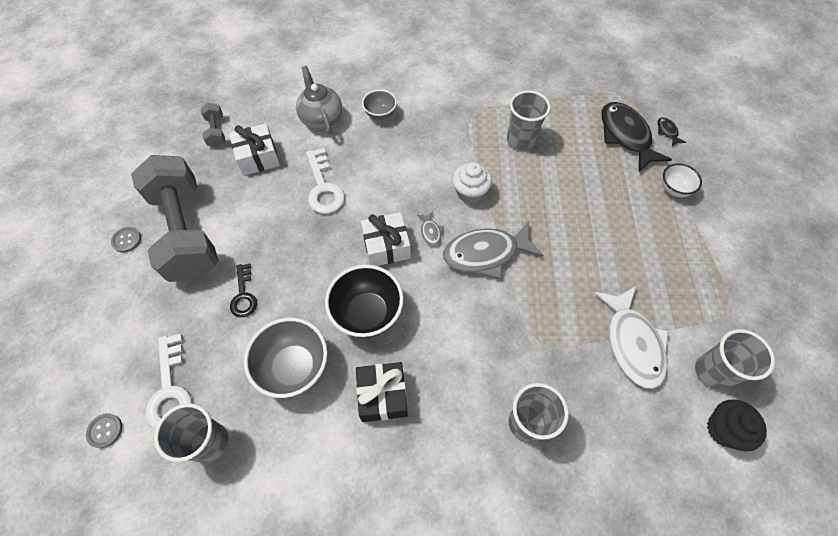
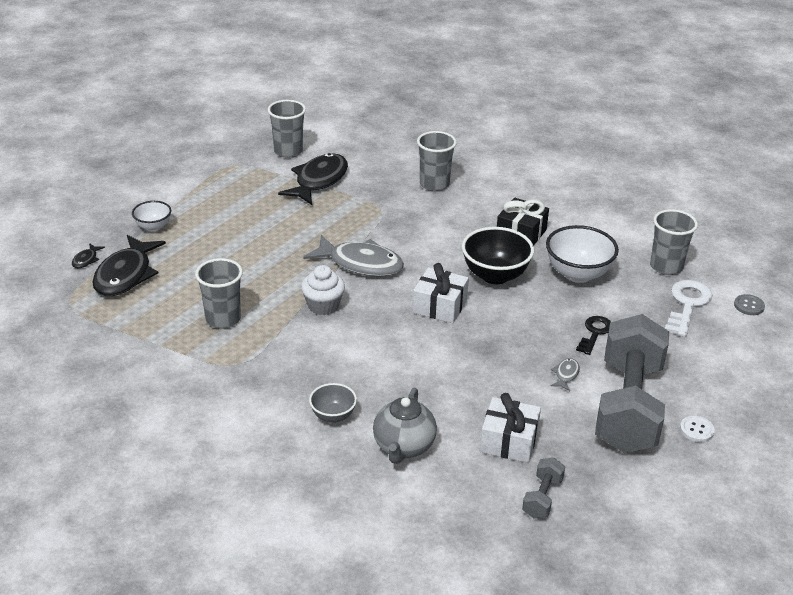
camera: 145 degrees left, 25 degrees down
grey button [111,227,141,253] -> white button [680,416,715,442]
grey bowl [244,318,328,398] -> white bowl [546,225,619,283]
white key [306,148,345,214] -> none
grey fish [417,212,444,246] -> grey fish moved to [551,358,580,391]
white fish [594,286,669,389] -> black fish [278,153,348,205]
black cupcake [707,400,767,452] -> none

